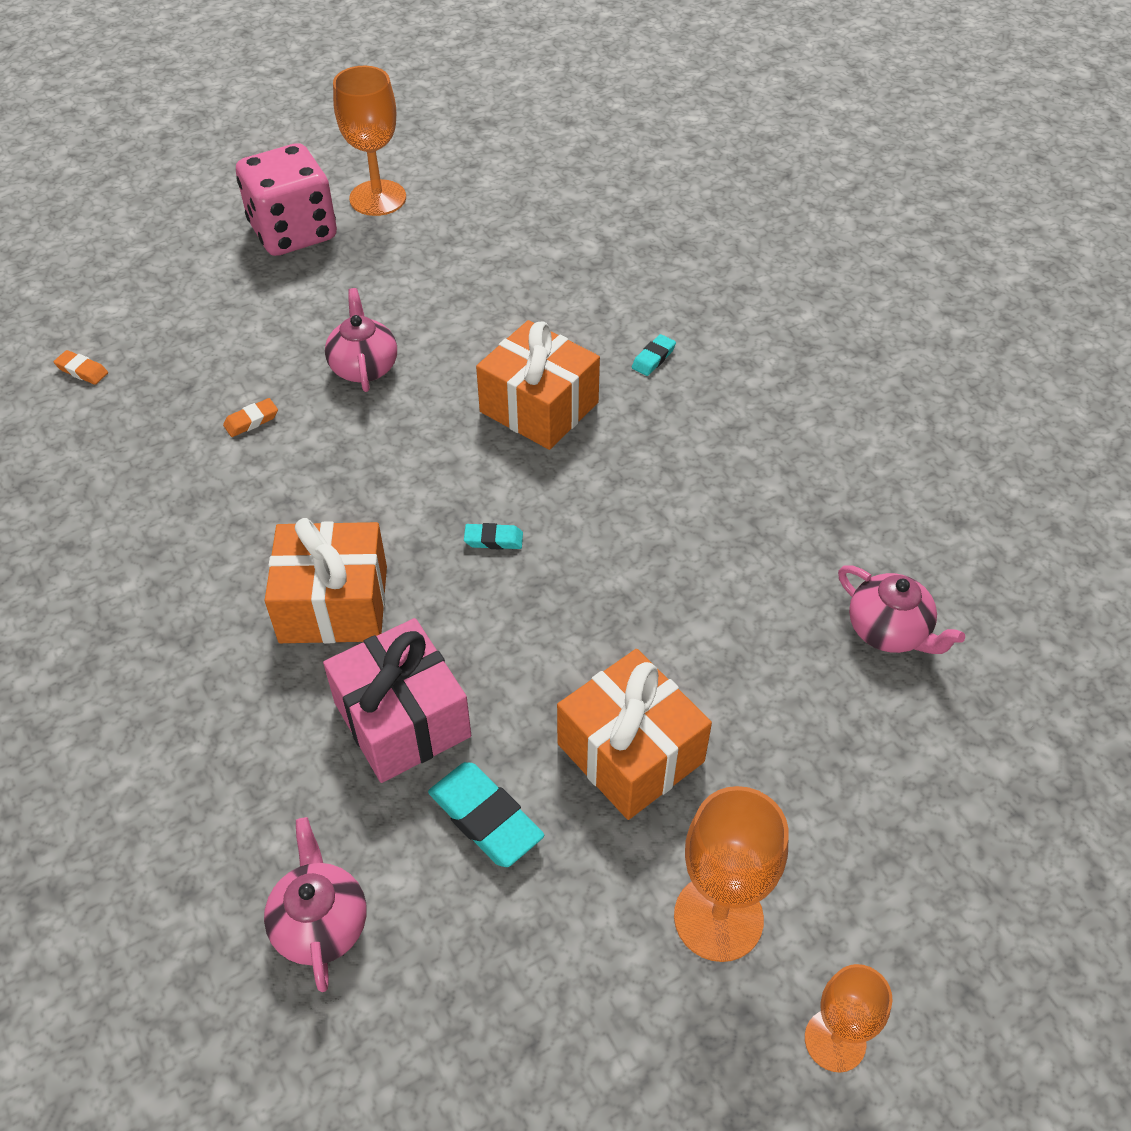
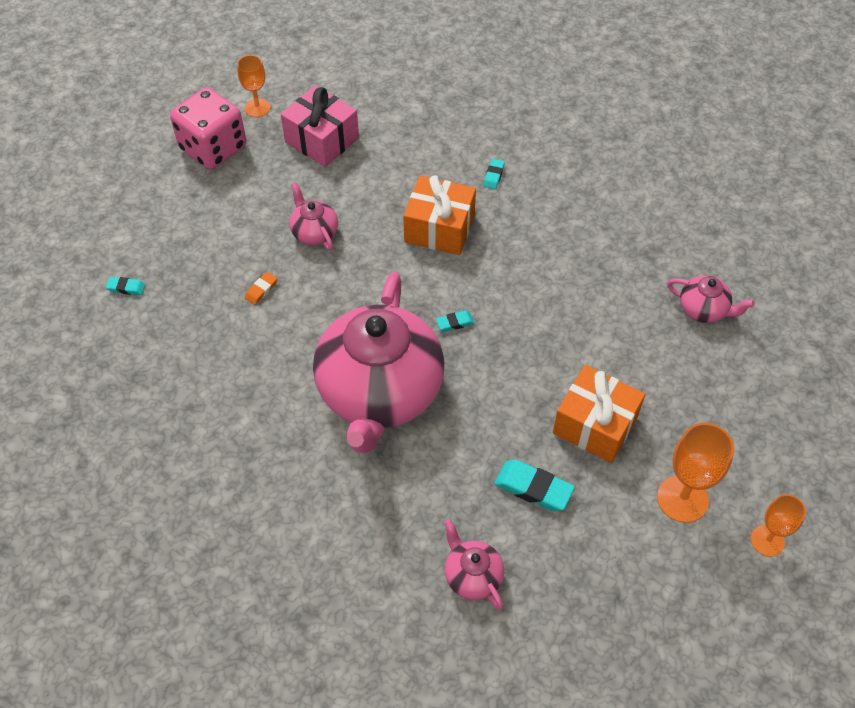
camera: 20 degrees left, 5 degrees up
orange eraser [54,350,108,385] -> turquoise eraser [106,277,145,295]
orange gift [265,518,387,643] -> pink teapot [313,272,444,453]
pink gift [323,618,471,783] -> pink gift moved to [281,85,359,167]
orange goblet [333,66,406,216] -> orange goblet [237,55,271,117], size x0.64

